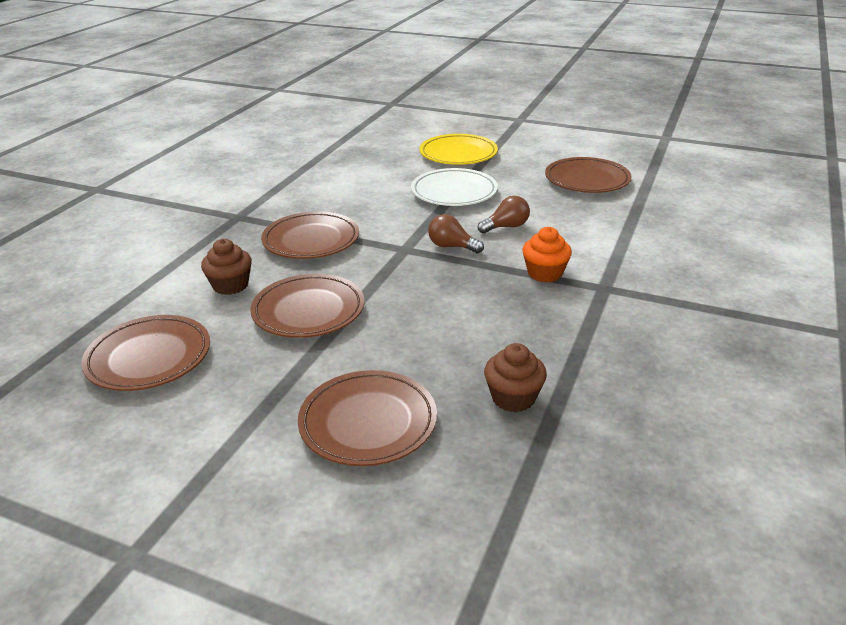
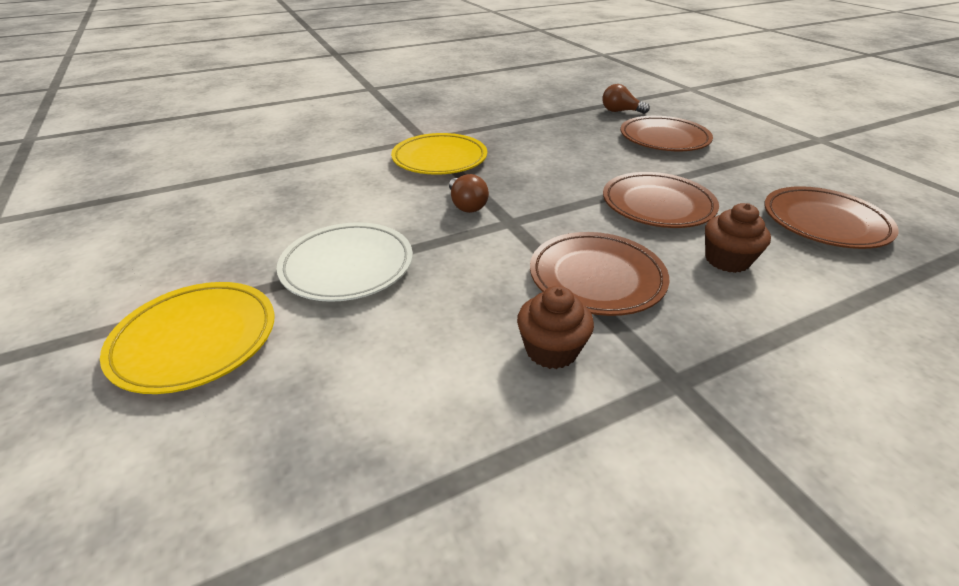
camera: 140 degrees left, 5 degrees up
brown light bulb [477,196,530,234] -> brown light bulb moved to [602,84,650,114]
brown cupcake [484,343,547,412] -> brown cupcake moved to [517,286,594,369]
orange cupcake [522,227,572,282] -> yellow plate [391,133,487,175]
brown plate [545,157,632,193] -> none

